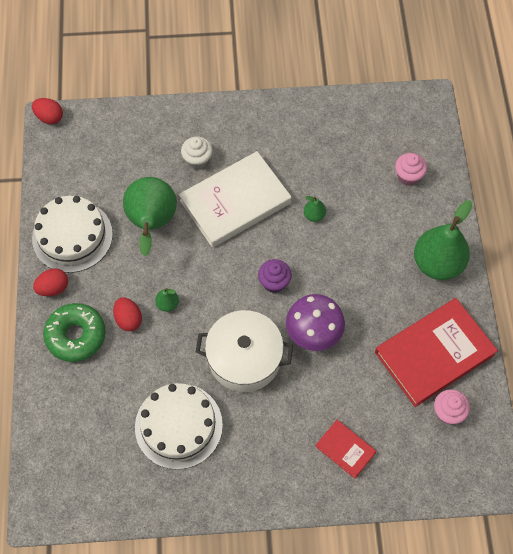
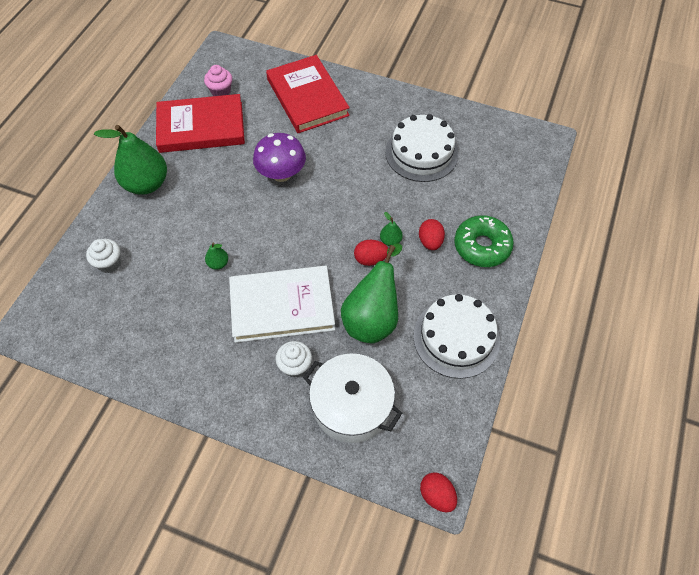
camera: 155 degrees left, 5 degrees down
red egg [33,268,68,296] -> red egg moved to [354,240,388,266]
white pot [196,310,293,392] -> white pot moved to [303,354,402,443]
purple cupcake [258,259,292,293] -> none
red book [315,420,377,479] -> red book [266,55,350,133], size x2.07
pink cupcake [395,153,427,186] -> white cupcake [86,239,121,273]

